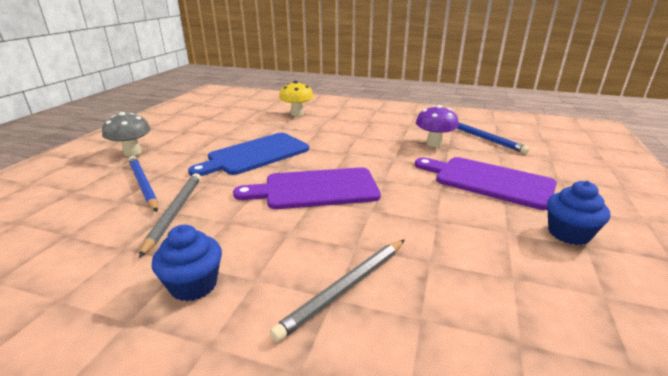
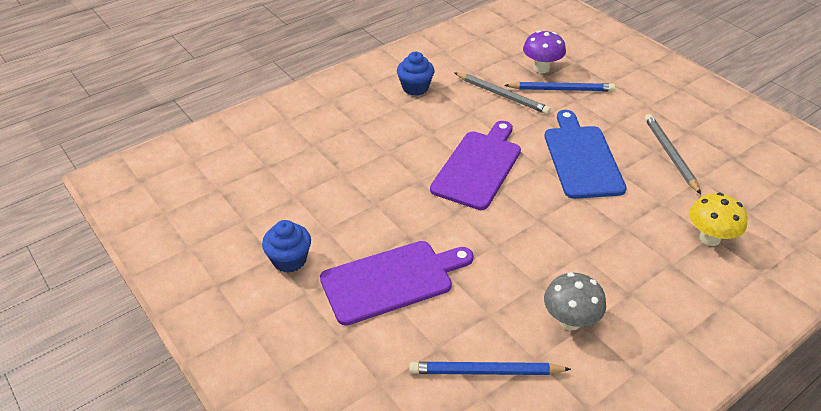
camera: 125 degrees right, 15 degrees up
grey mushroom [102,112,151,156] -> grey mushroom moved to [544,272,606,331]
grey pencil [270,240,404,342] -> grey pencil moved to [645,114,701,194]
purple mushroom [416,105,459,147] -> purple mushroom moved to [523,31,566,73]

